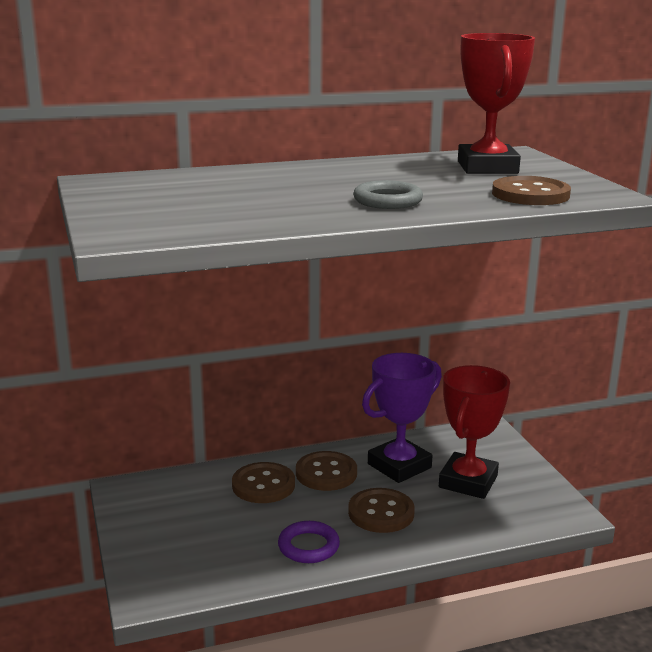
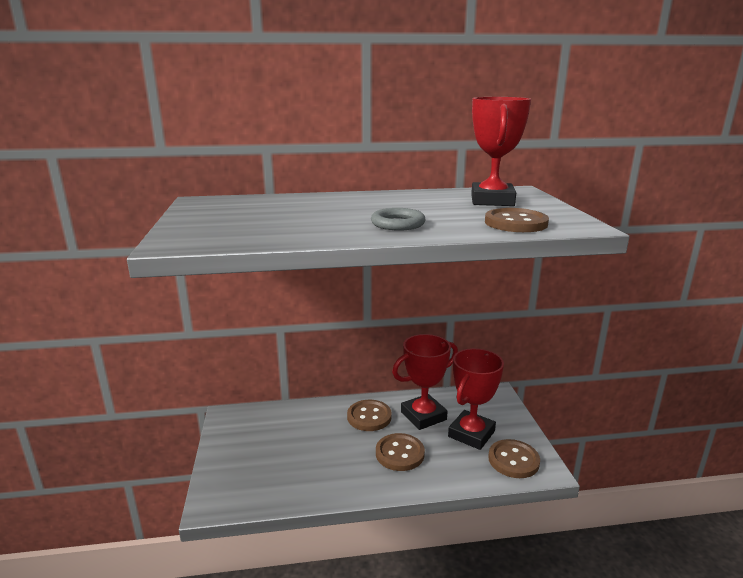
camera: 10 degrees right, 0 degrees up
brown button [232,462,295,503] -> brown button moved to [488,439,540,478]
purple ring [278,521,340,563] -> none
purple trophy [362,353,442,483] -> red trophy [392,334,458,430]

